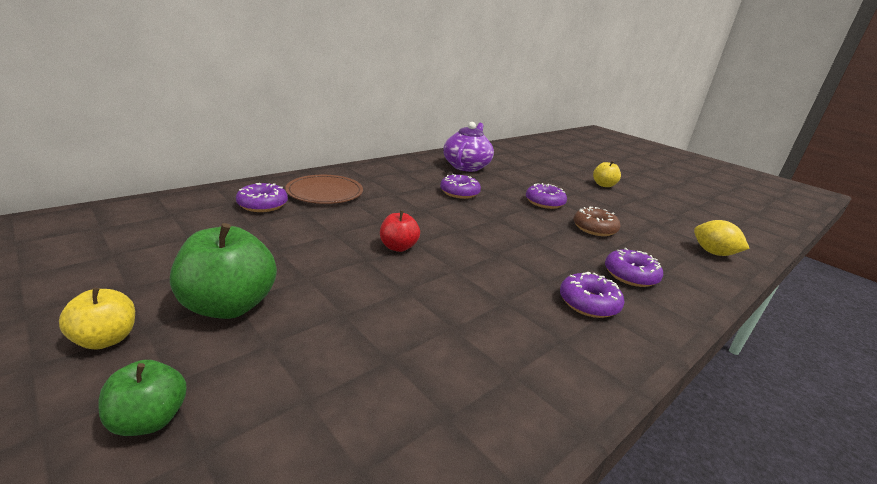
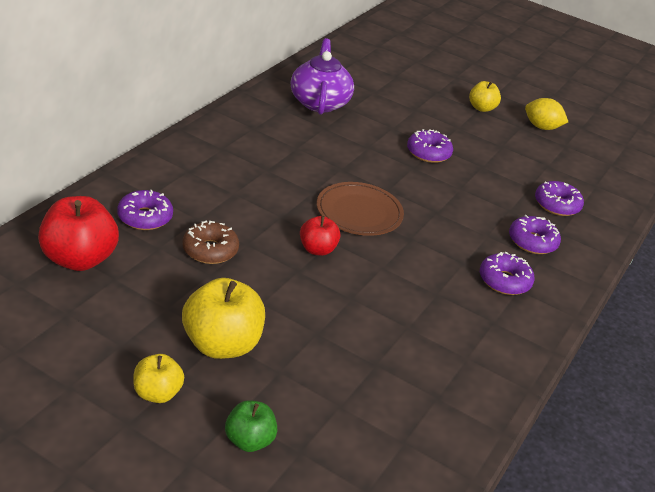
camera: 20 degrees left, 10 degrees up
green apple [170,223,277,319] -> yellow apple [182,278,265,359]
brown plate [285,175,363,204] -> brown plate moved to [316,182,404,236]
purple donut [440,174,481,199] -> purple donut moved to [535,181,584,216]
brown donut [573,206,621,236] -> brown donut moved to [182,220,239,264]
yellow lemon [694,220,750,256] -> yellow lemon moved to [525,98,568,130]
none -> red apple [38,196,119,271]

